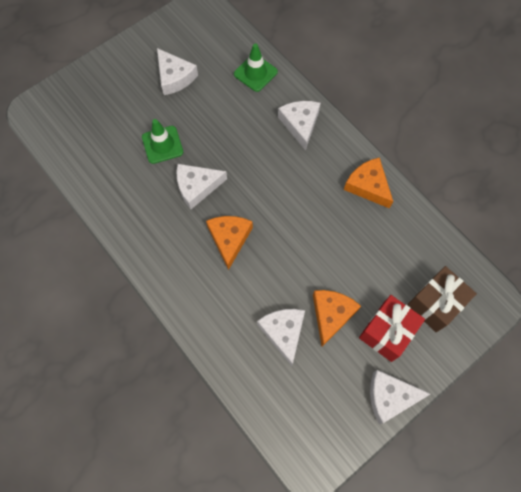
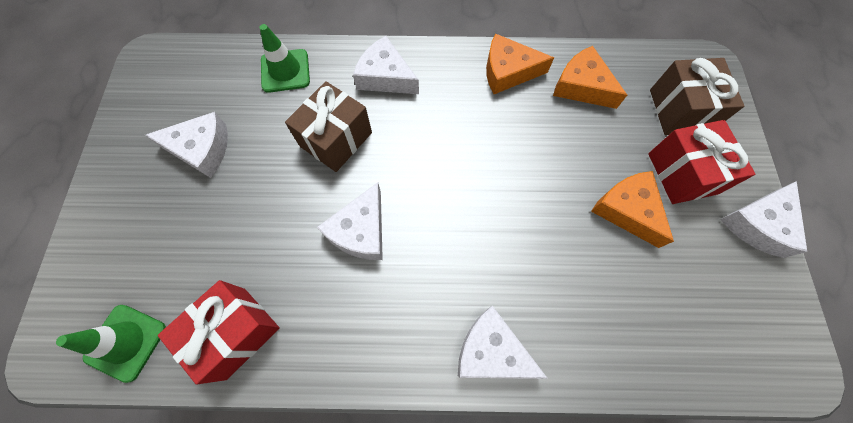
camera: 50 degrees left, 0 degrees up
green traffic cone [142,119,183,164] -> green traffic cone moved to [56,305,166,383]
orange cheese [206,216,253,270] -> orange cheese moved to [553,46,627,109]
white cheese [257,309,305,366] -> white cheese moved to [458,306,548,379]
none -> red gift [158,280,280,385]
none -> brown gift [285,81,372,172]

